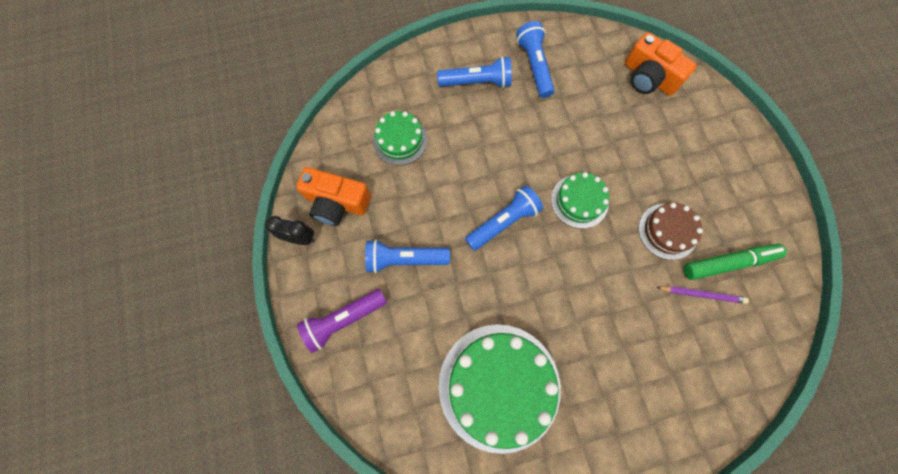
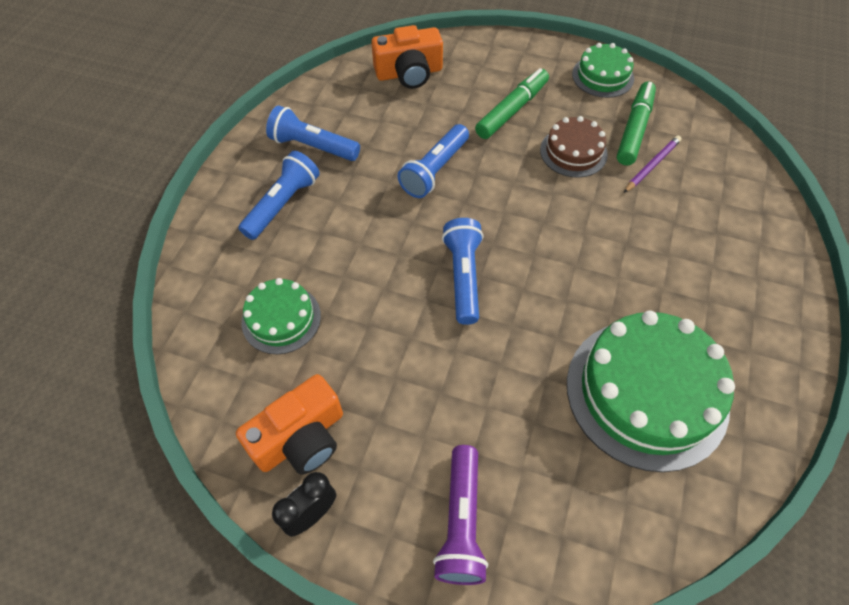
camera: 55 degrees left, 15 degrees down
blue flashlight [365,240,450,273] -> blue flashlight moved to [398,124,469,198]
green cake [551,172,609,229] -> green cake moved to [572,43,634,98]
none -> green marker [475,68,549,139]

